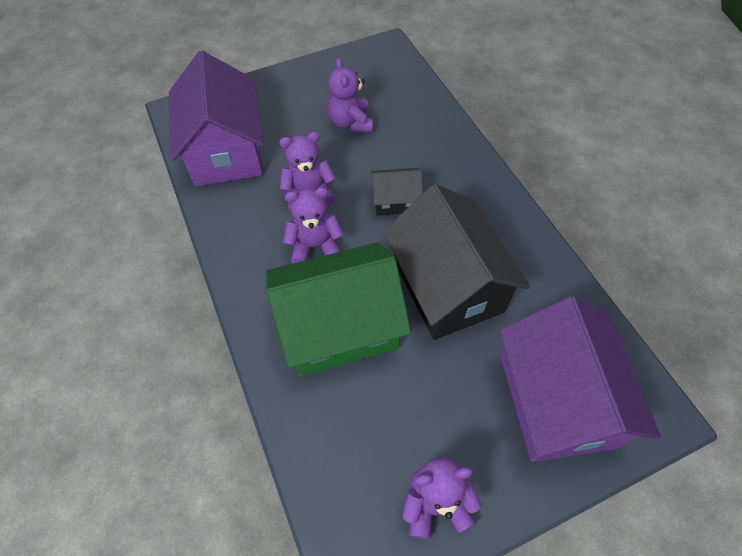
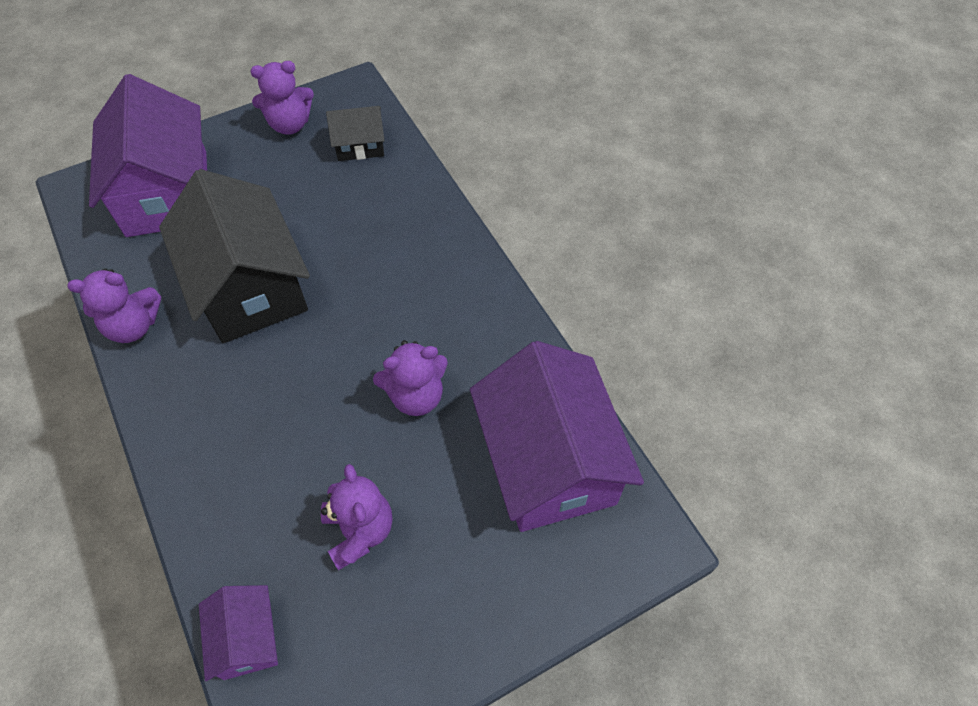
camera: 175 degrees right, 0 degrees up
green house [266,242,411,376] -> none
purple teddy bear [283,187,344,264] -> purple teddy bear moved to [67,269,161,343]
black house [371,168,423,216] -> black house moved to [326,106,385,161]
none -> purple house [199,585,278,681]

